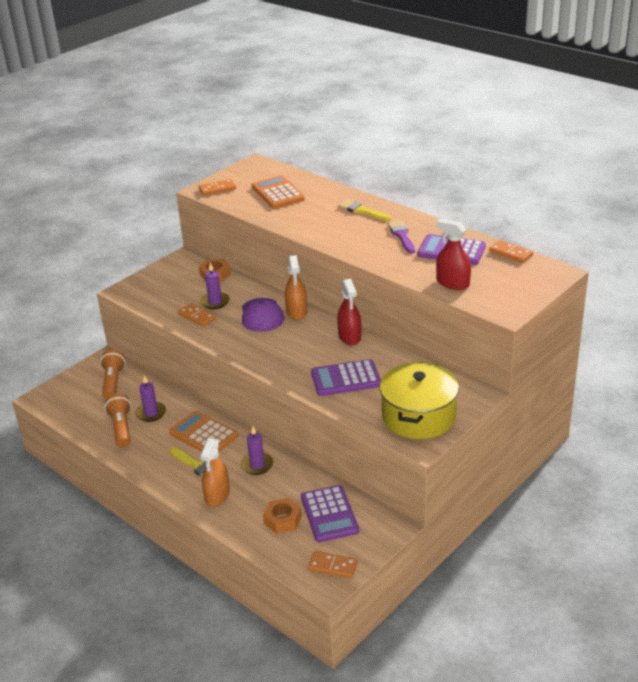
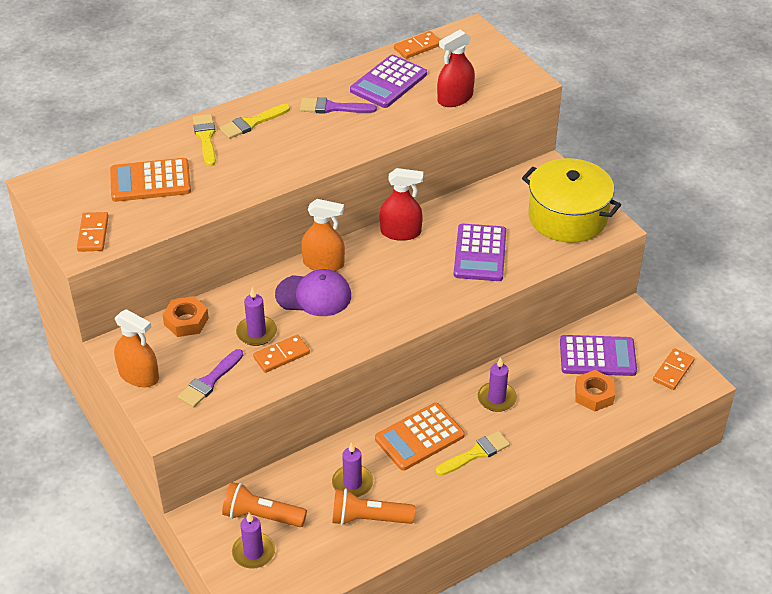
camera: 75 degrees left, 10 degrees up
orange spray bottle [200,438,230,507] -> orange spray bottle moved to [114,309,159,387]
none -> purple brush [178,349,243,408]
none -> yellow brush [193,114,216,166]
none -> purple candle [232,513,275,569]

